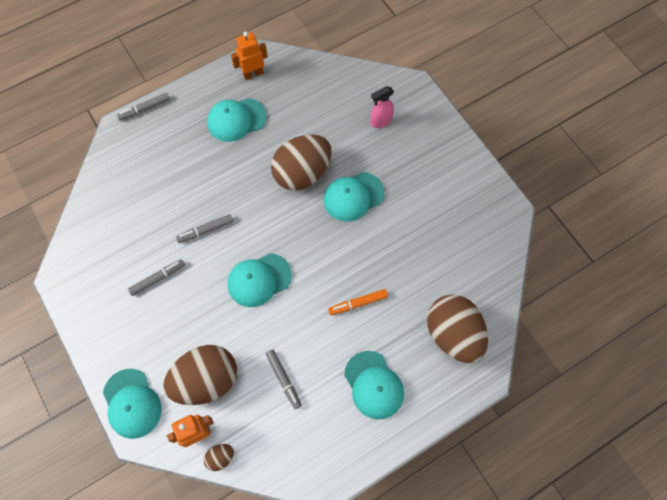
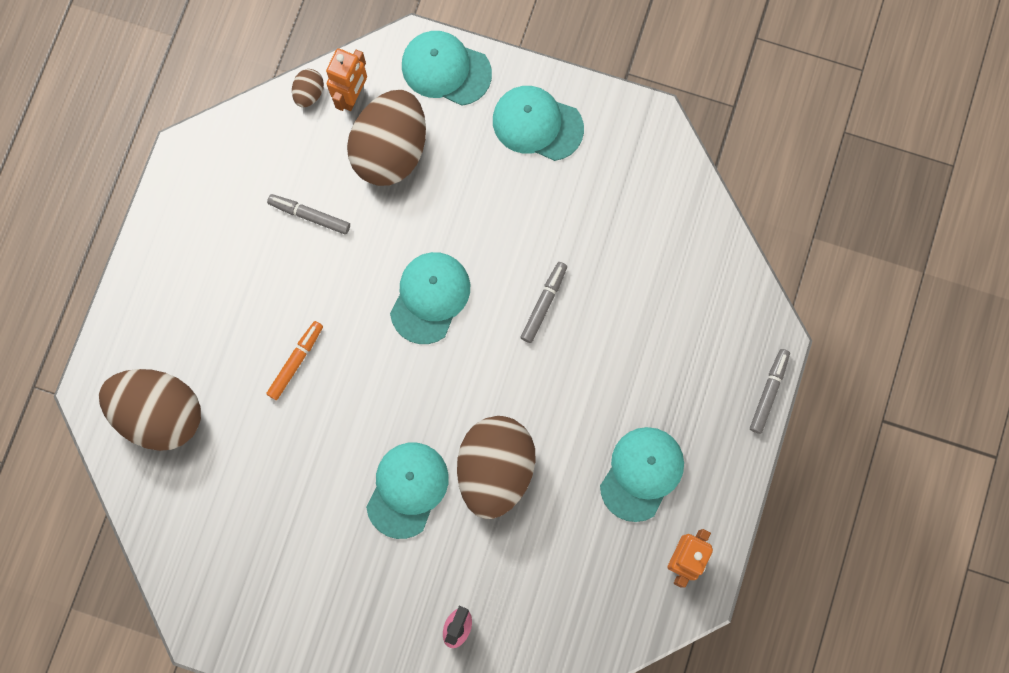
camera: 140 degrees right, 10 degrees up
grey marker [128,259,185,296] -> none
turquoise cap [344,351,404,419] -> turquoise cap moved to [493,86,584,161]

